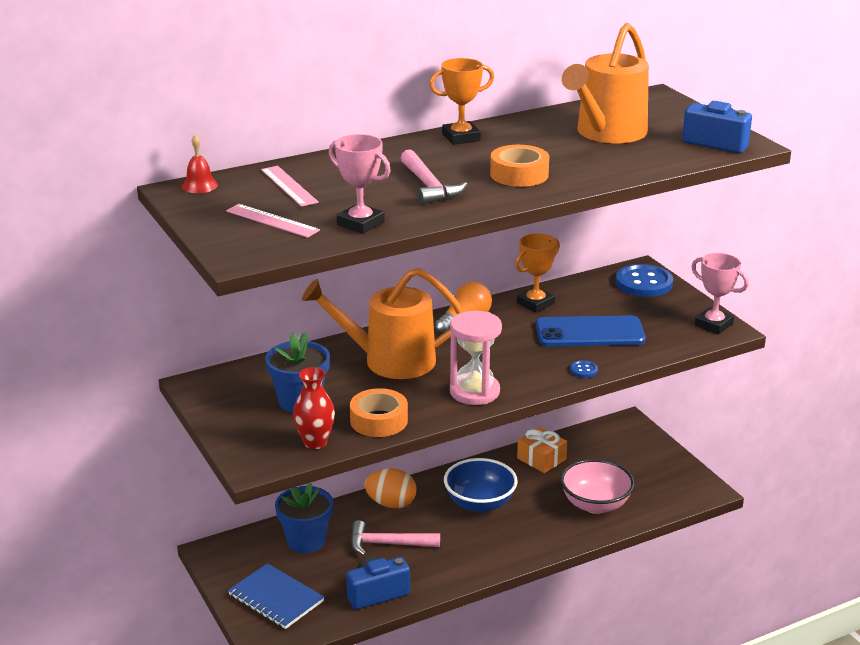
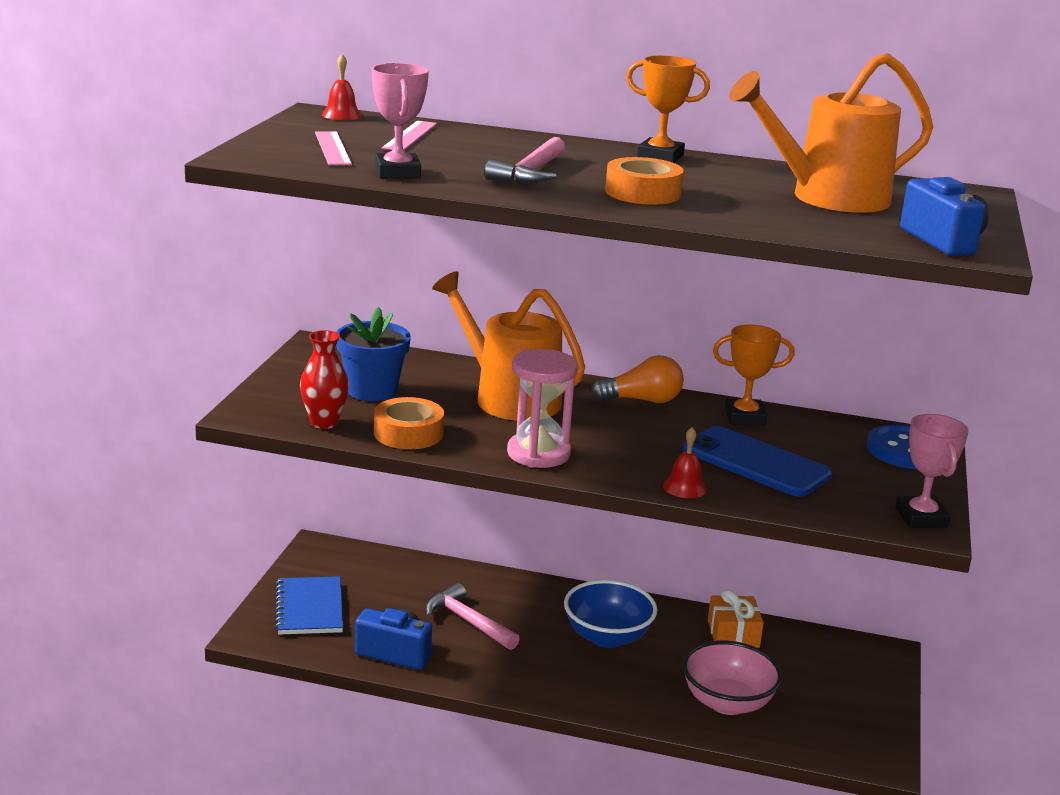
camera: 40 degrees right, 5 degrees down
blue flower pot [275,482,333,553] -> none
orange egg [365,468,417,509] -> none
blue button [570,360,598,378] -> red bell [663,427,707,498]

